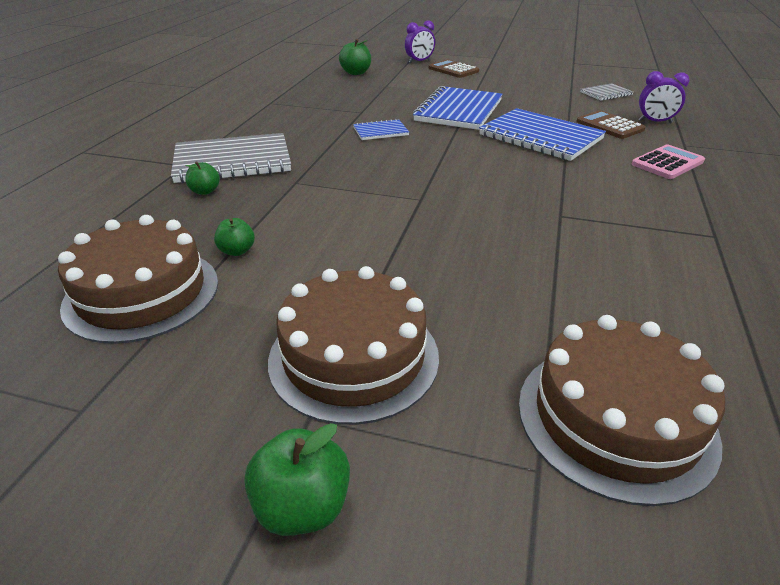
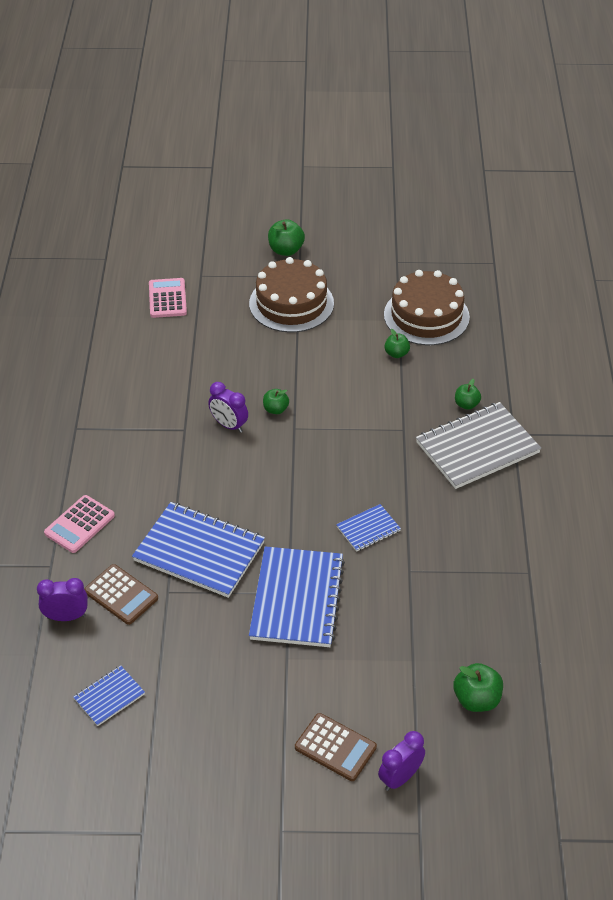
camera: 165 degrees right, 10 degrees up
brown cake [519,315,725,506] -> pink calculator [149,278,187,318]
grey notebook [580,83,633,101] -> blue notebook [74,665,145,726]
none -> purple clock [208,382,248,433]
none -> green apple [263,389,289,414]

